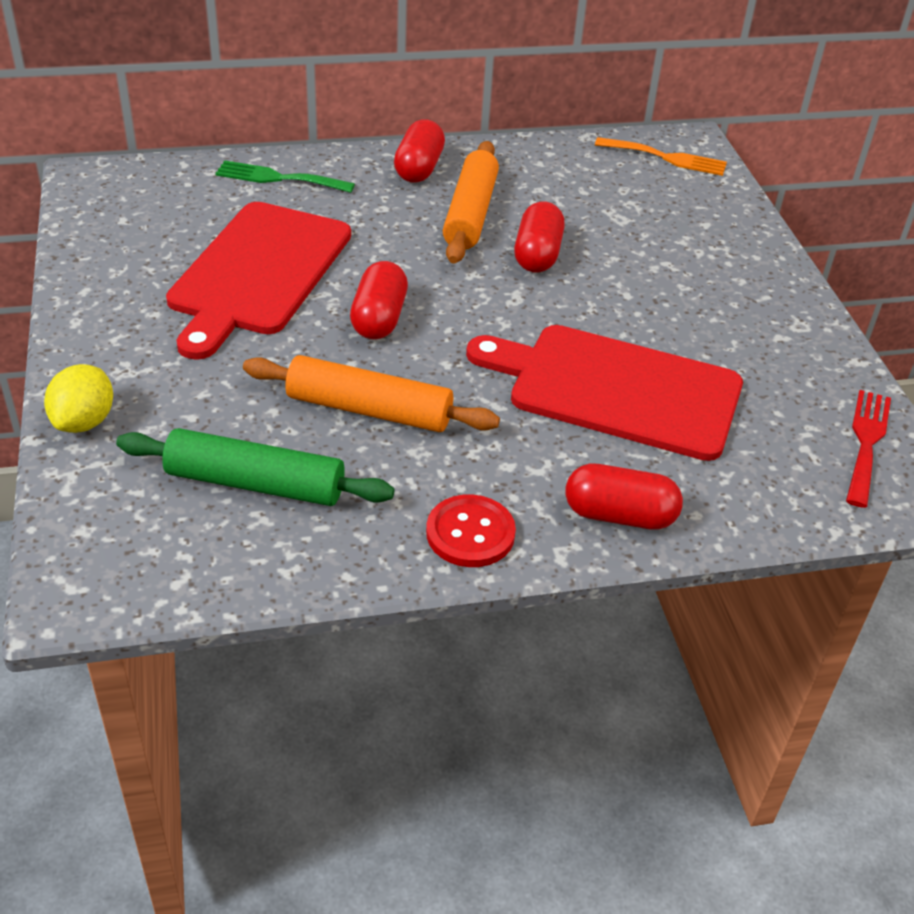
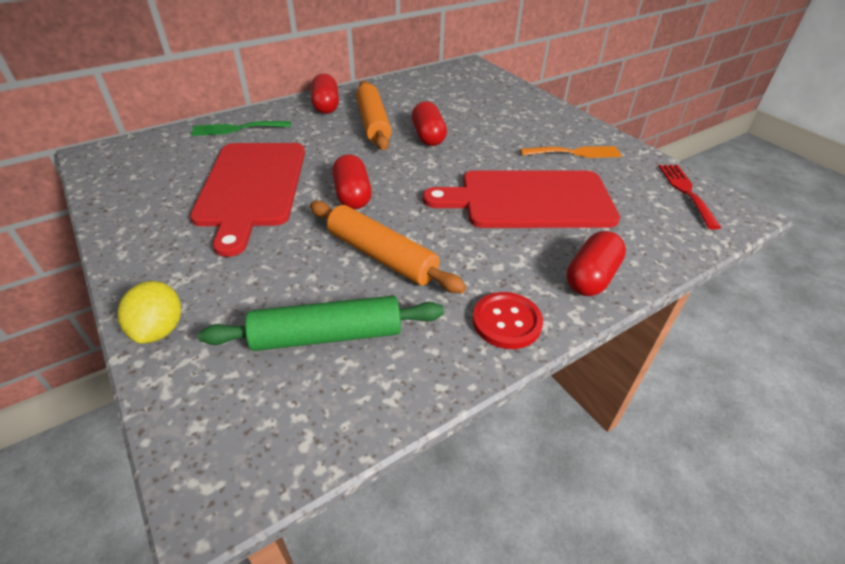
camera: 20 degrees left, 0 degrees up
orange rolling pin [243,355,500,432] -> orange rolling pin turned 45 degrees clockwise [310,201,466,293]
red capsule [565,464,683,530] -> red capsule turned 45 degrees counterclockwise [567,231,626,296]
orange fork [595,137,727,176] -> orange fork moved to [520,146,622,158]

